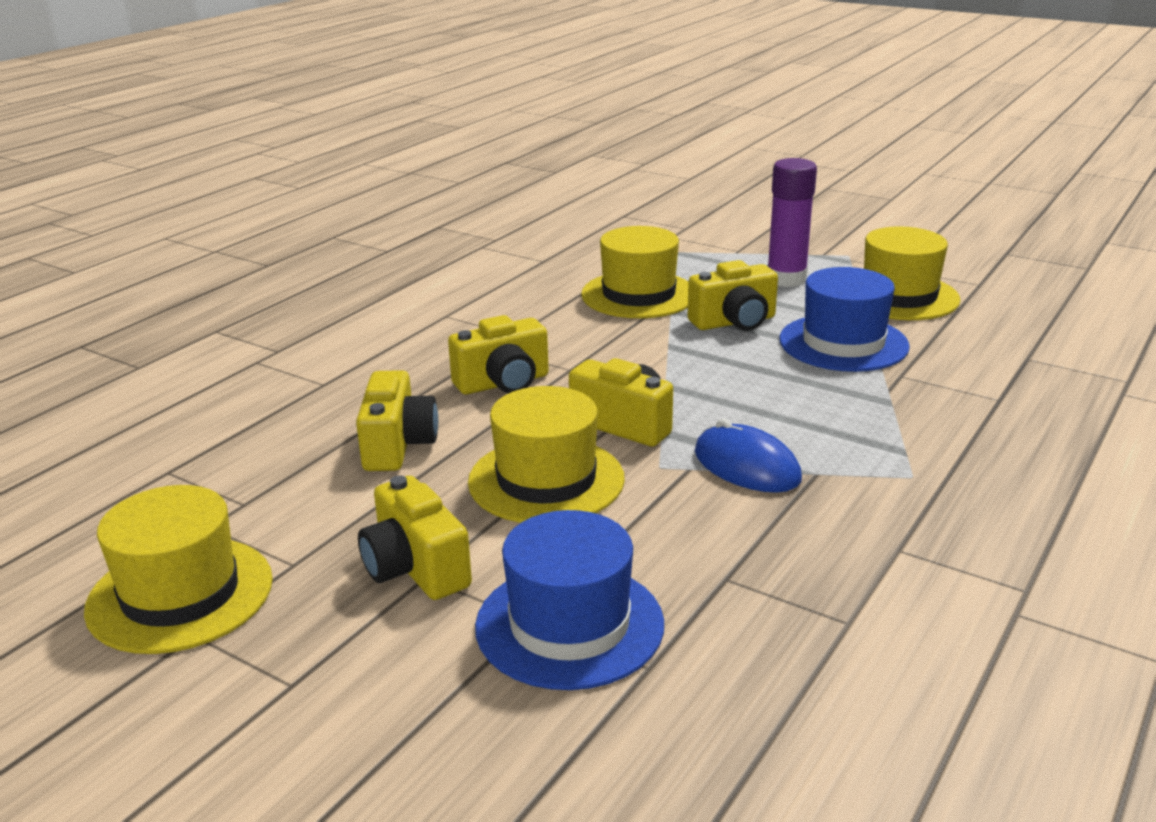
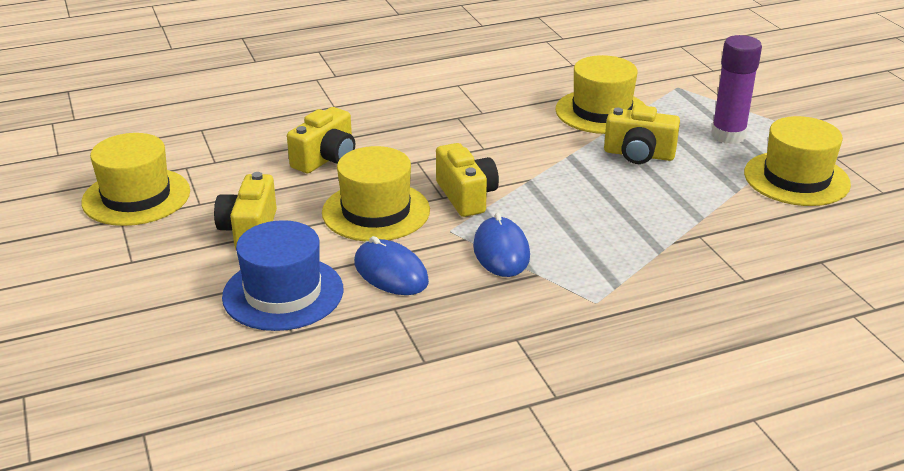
camera: 35 degrees right, 5 degrees up
yellow camera [448,315,549,394] -> none
blue hat [779,267,910,372] -> none
none -> blue mouse [354,236,429,295]

